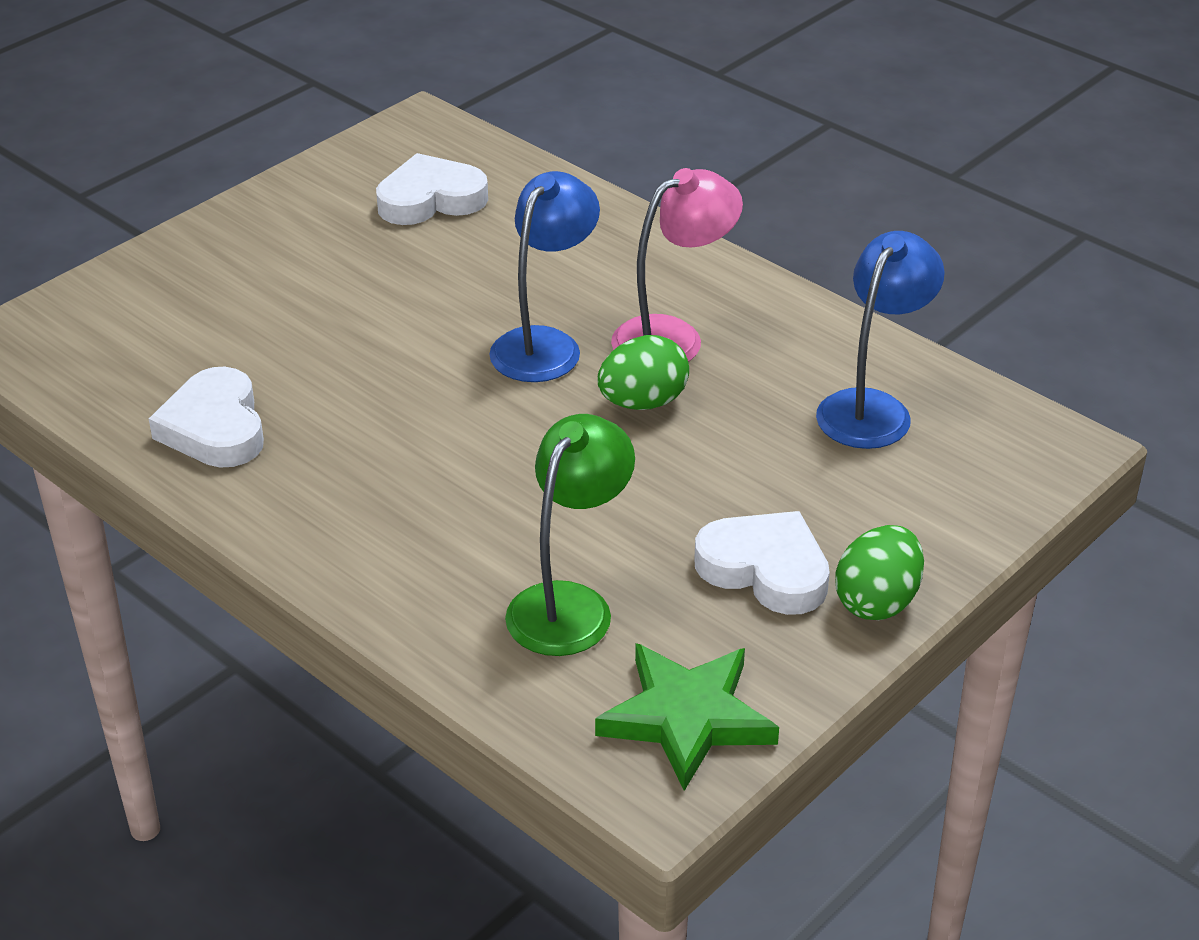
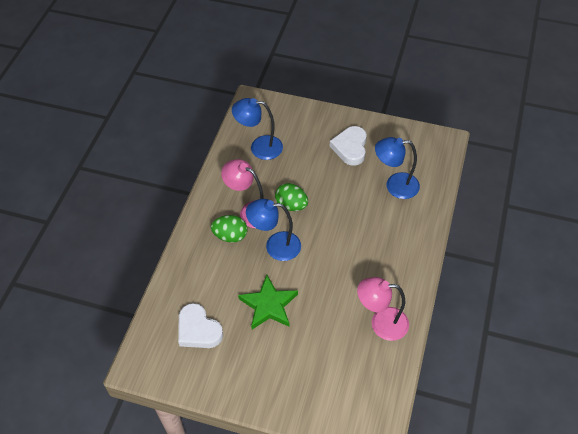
camera: 115 degrees left, 15 degrees up
white heart [149,367,264,468] -> pink lamp [357,277,409,341]
green lamp [505,414,635,656] -> blue lamp [375,137,420,199]
green star [595,643,779,791] -> green star moved to [238,275,298,330]
green egg [835,525,924,620] -> green egg moved to [211,215,247,243]

